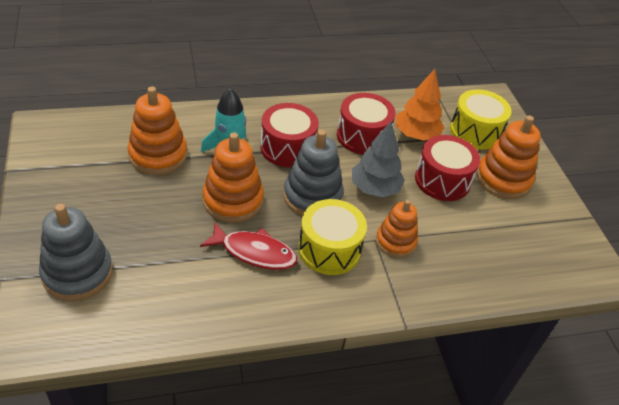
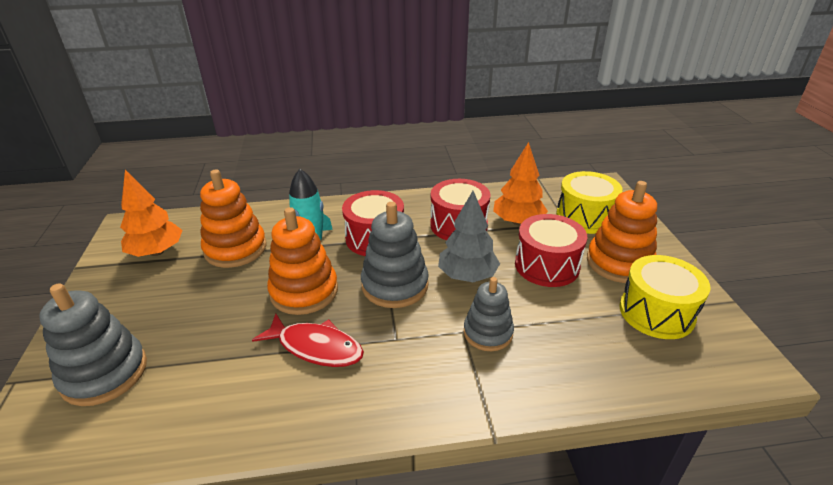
camera: 10 degrees right, 10 degrees down
yellow drum [298,199,367,275] -> yellow drum moved to [620,255,710,339]
orange stacking toy [376,200,418,258] -> grey stacking toy [464,277,514,351]
none -> orange tree [120,170,183,257]

